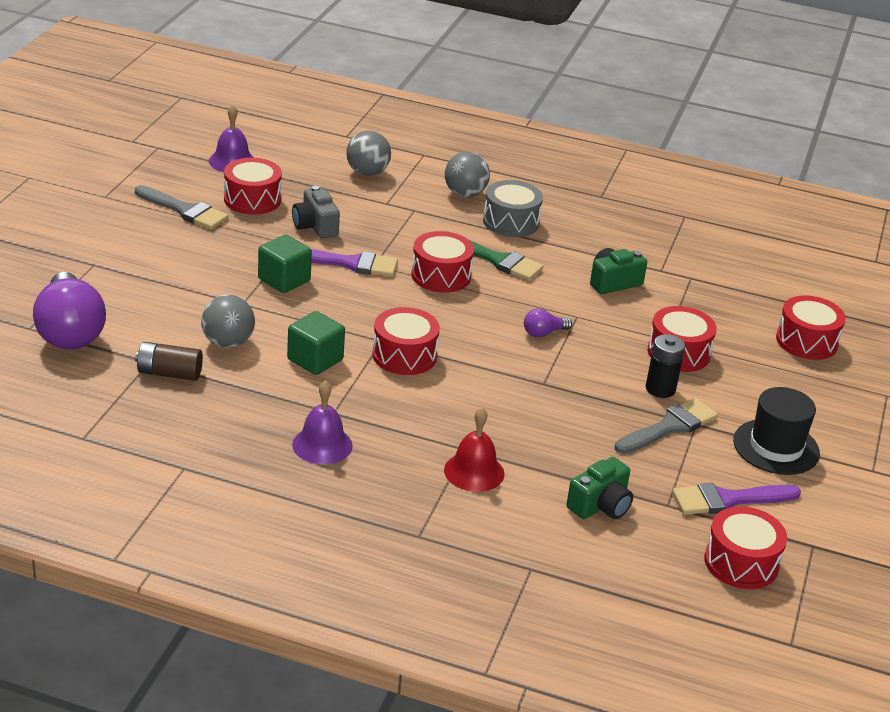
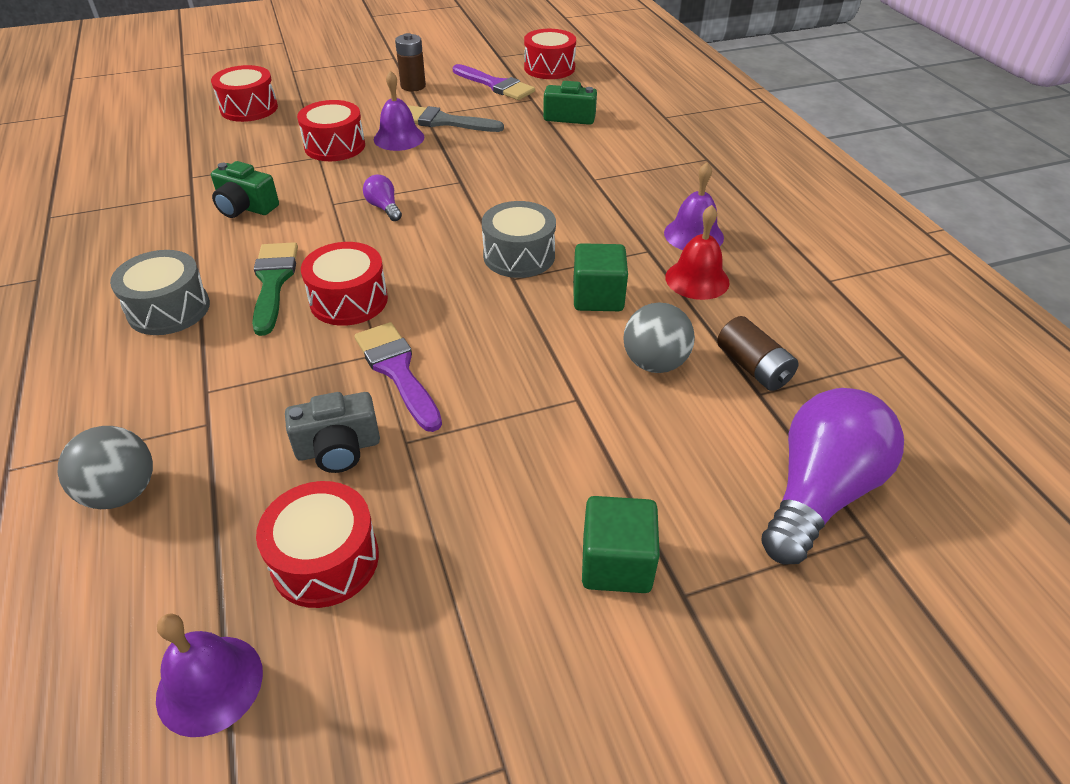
camera: 125 degrees left, 10 degrees up
grey brush [135,185,229,229] -> none
green cube [258,235,312,293] -> green cube moved to [582,496,660,593]
grey camera [292,186,340,239] -> grey camera turned 45 degrees clockwise [285,392,380,473]
red drum [372,307,440,375] -> grey drum [482,201,556,278]
red bell [444,407,505,492] -> red bell moved to [665,205,730,300]
grey ball [445,152,490,197] -> none
purple light bulb [524,308,572,337] -> purple light bulb turned 150 degrees counterclockwise [363,175,402,221]
black battery [646,334,685,398] -> purple bell [374,70,424,151]
black hat [733,387,820,475] -> brown battery [395,33,426,91]

